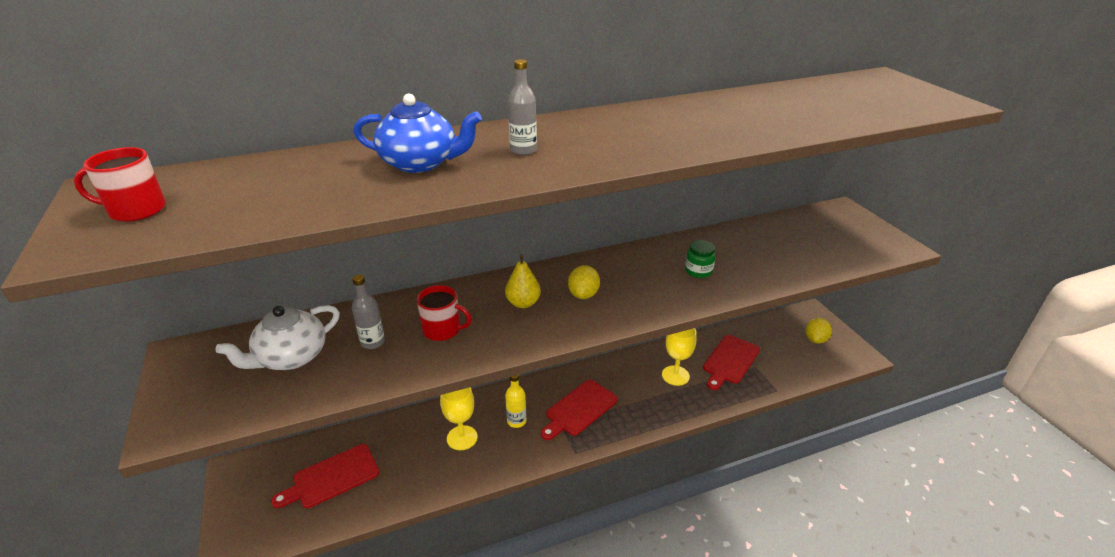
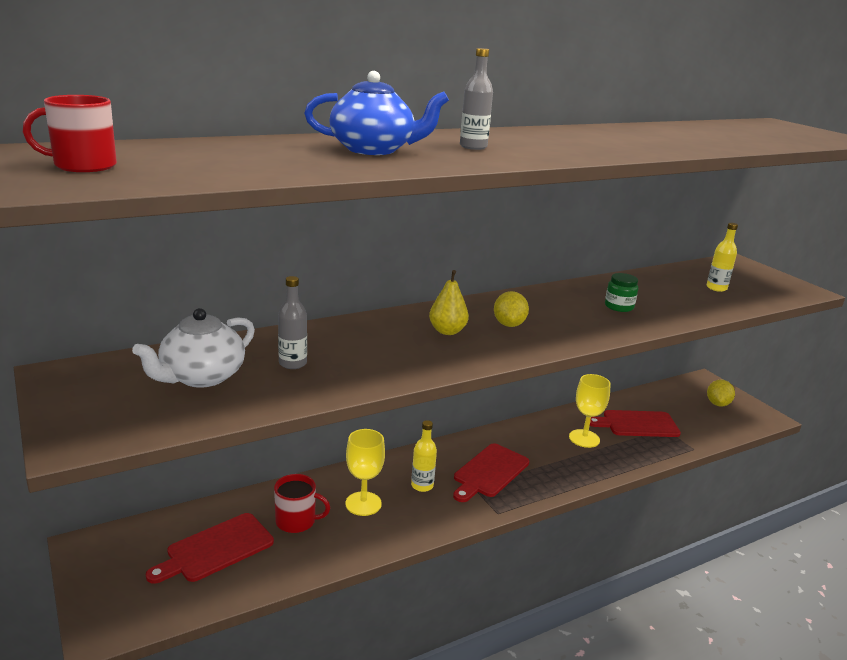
camera: 10 degrees left, 10 degrees down
red mug [417,285,472,341] -> red mug moved to [274,474,330,533]
red cutting board [703,335,760,390] -> red cutting board turned 60 degrees clockwise [590,410,681,437]
none -> yellow bottle [706,223,738,292]

